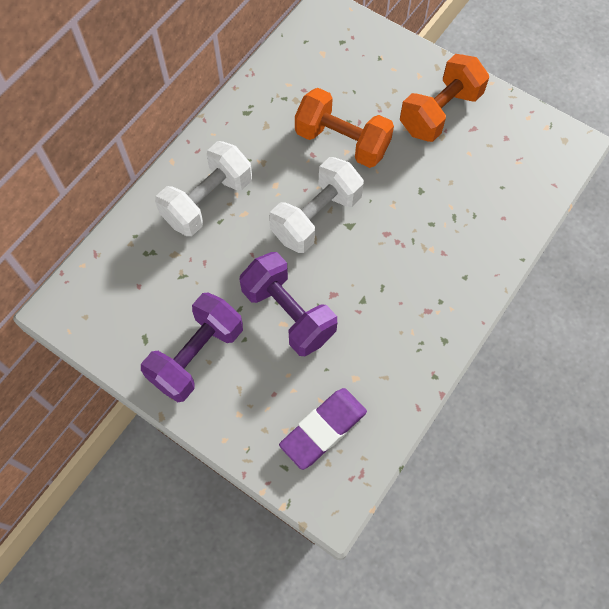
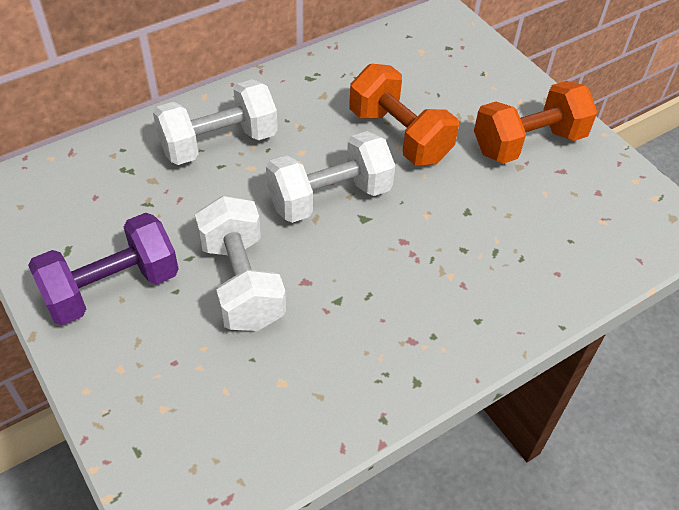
camera: 20 degrees right, 15 degrees down
purple dumbbell [240,252,337,356] -> white dumbbell [195,196,286,331]
purple eraser [279,388,367,470] -> none

